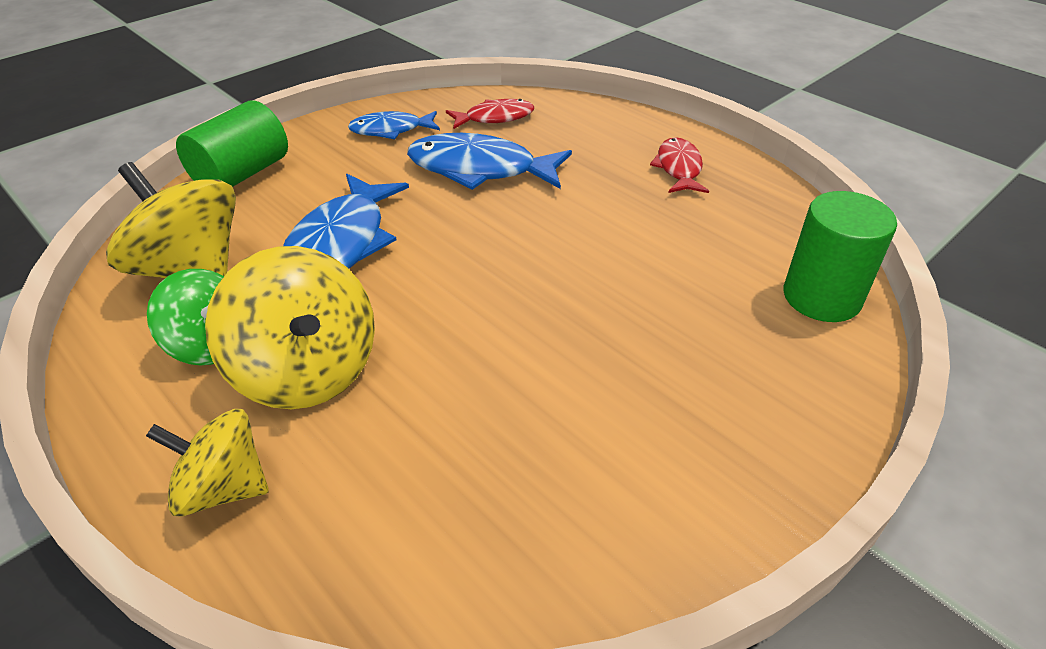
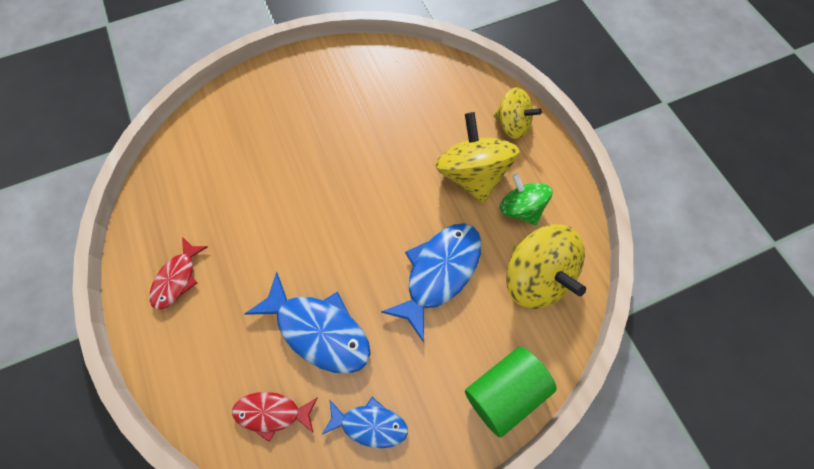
camera: 160 degrees left, 25 degrees up
green cylinder [783,191,897,322] -> none

